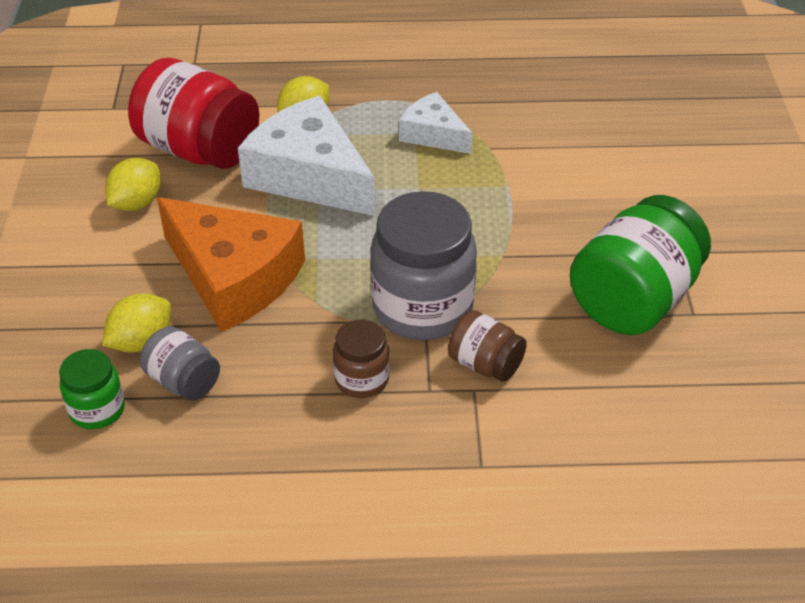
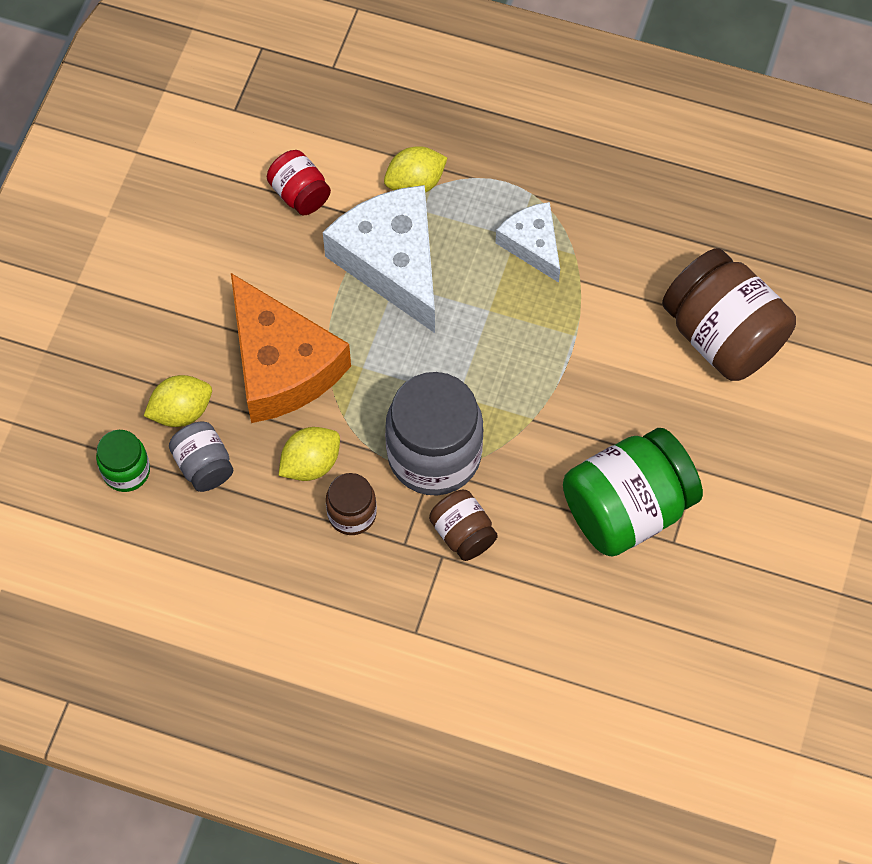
camera: 20 degrees right, 20 degrees up
yellow lemon [105,158,161,211] -> yellow lemon moved to [279,427,340,481]
red jar [128,58,259,169] -> red jar [267,150,331,215], size x0.51
none -> brown jar [662,248,796,381]

